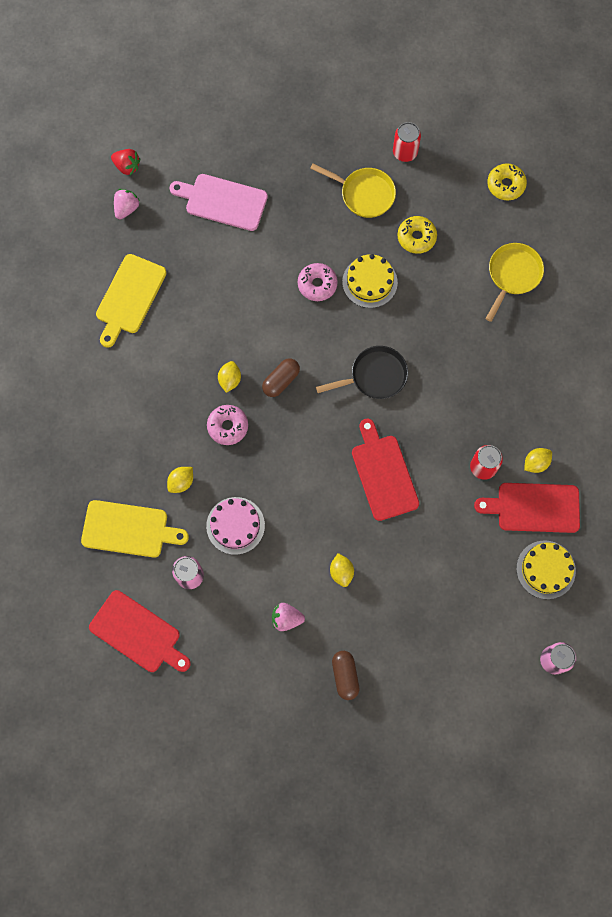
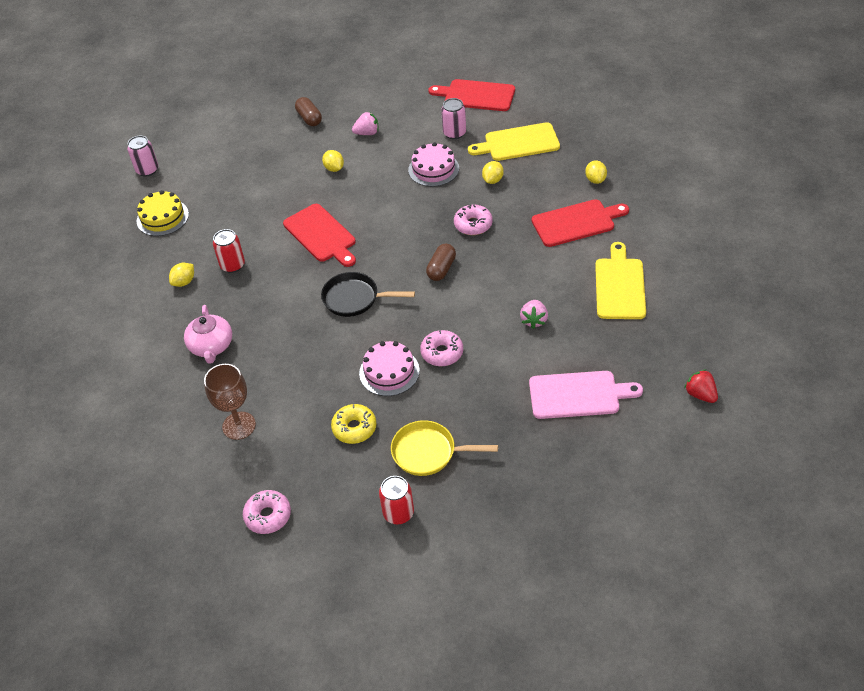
camera: 165 degrees right, 25 degrees down
red strawberry [111,149,140,175] -> red strawberry turned 45 degrees clockwise [684,369,718,403]
pink strawberry [114,189,140,219] -> pink strawberry moved to [520,300,548,329]
yellow lemon [218,361,241,393] -> yellow lemon moved to [585,161,607,184]
black pan [316,346,408,399] -> black pan turned 45 degrees clockwise [321,272,415,317]
yellow cake [342,254,398,308] -> pink cake [359,341,420,396]
red cutting board [474,483,580,533] -> red cutting board moved to [532,199,629,247]
yellow pan [485,243,544,322] -> brown goblet [204,364,256,440]
yellow donut [487,164,527,201] -> pink donut [243,490,291,534]
none -> pink teapot [184,305,232,364]

